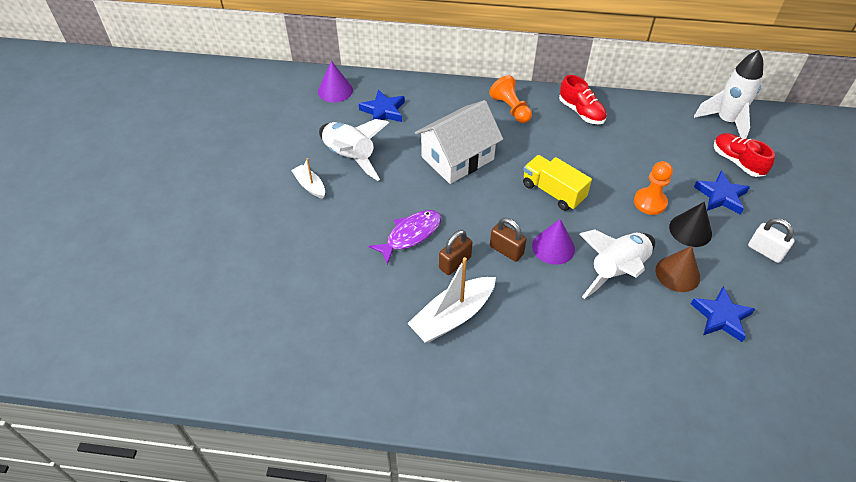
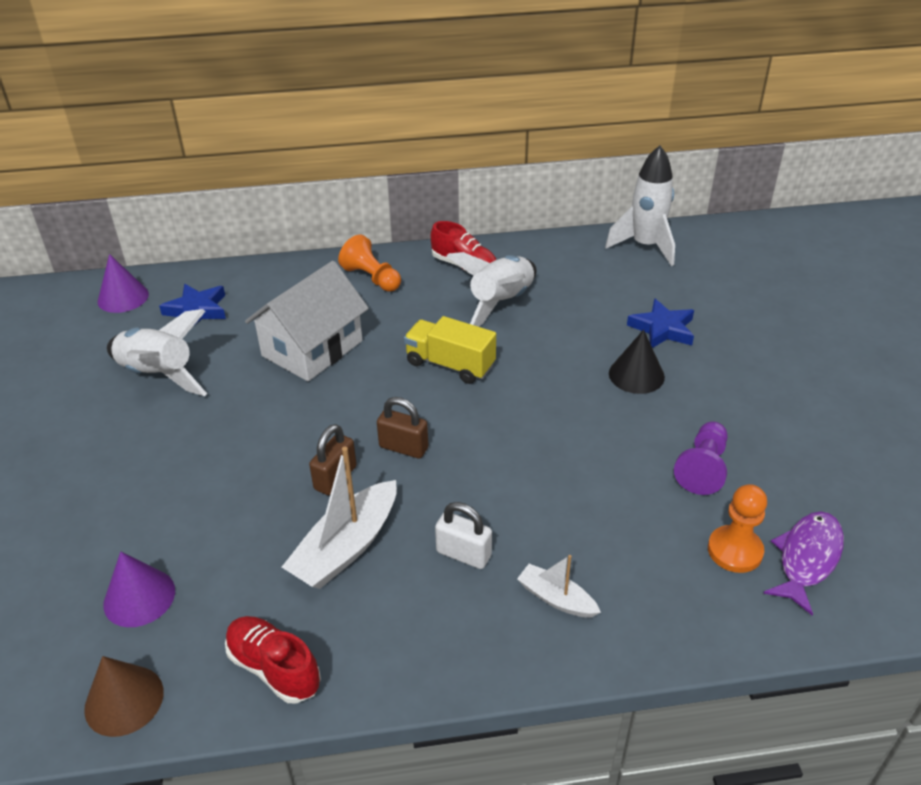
camera: 15 degrees left, 10 degrees down
white boat [291,158,325,199] -> white boat moved to [517,555,601,618]
purple fish [369,210,441,265] -> purple fish moved to [763,511,844,615]
purple cone [532,219,575,265] -> purple cone moved to [103,552,175,627]
white rocket [579,230,655,299] -> white rocket moved to [446,252,537,327]
orange pawn [634,161,673,215] -> orange pawn moved to [708,484,767,573]
brown cone [655,246,700,292] -> brown cone moved to [84,656,164,737]
blue star [691,286,755,342] -> purple pawn [674,422,728,495]
red shoe [714,133,775,177] -> red shoe moved to [225,616,321,704]
white padlock [748,218,795,263] -> white padlock moved to [435,502,492,569]

